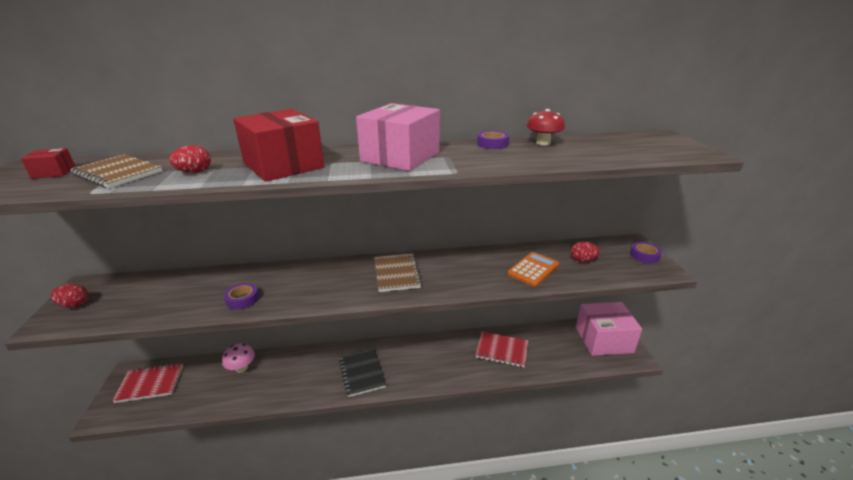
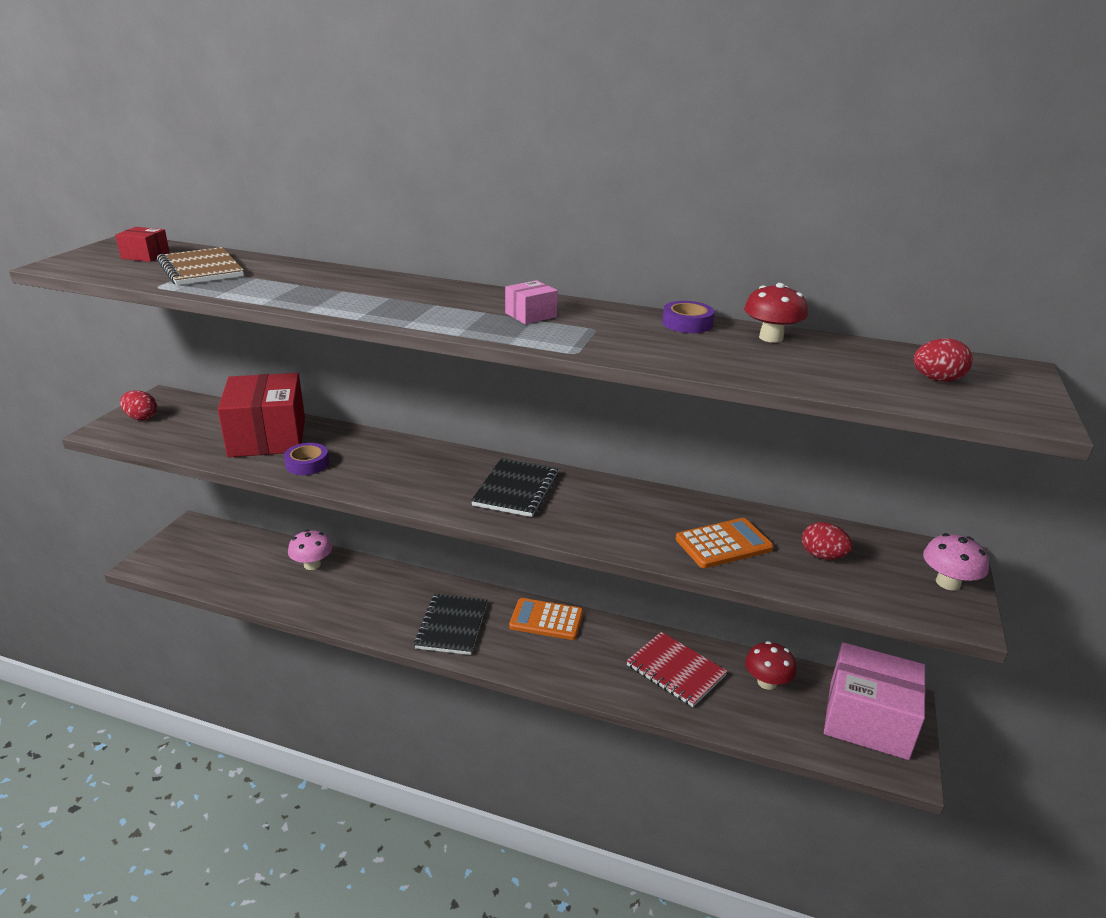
camera: 25 degrees right, 0 degrees up
red notebook [112,363,183,403] -> none
red egg [169,145,211,173] -> red egg moved to [913,338,973,382]
red box [233,109,324,182] -> red box moved to [218,373,305,457]
pink box [356,103,440,171] -> pink box [505,280,558,324], size x0.43
brown notebook [374,254,422,292] -> black notebook [471,458,559,517]
purple tape [630,242,662,263] -> pink mushroom [923,533,989,590]
none -> orange calculator [509,598,583,640]
none -> red mushroom [745,641,797,690]

